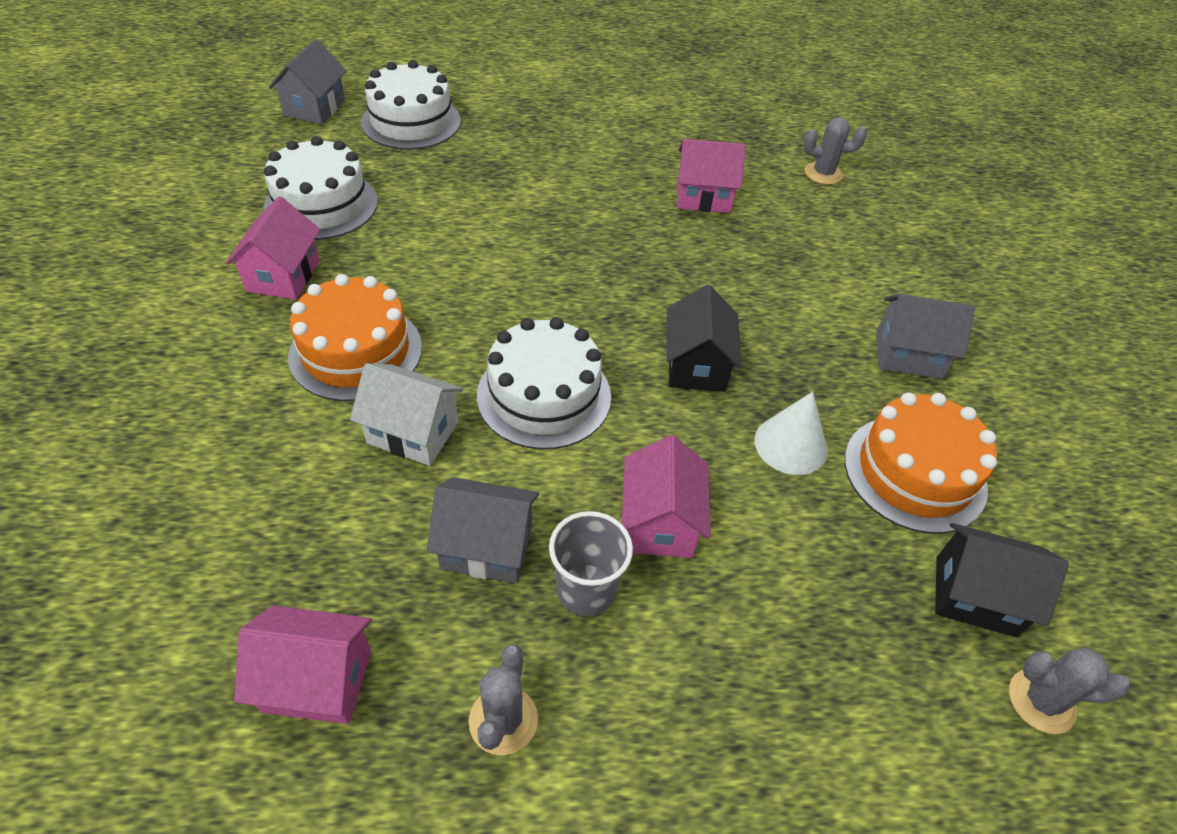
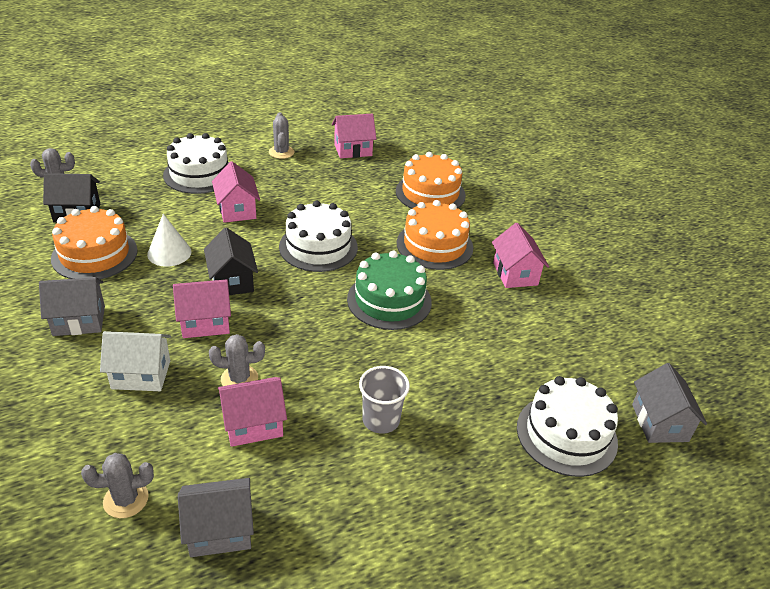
camera: 160 degrees right, 10 degrees down
white cake [264,136,378,240] -> white cake moved to [163,133,229,194]
white house [350,363,463,466] -> white house moved to [100,331,171,391]
grey house [427,477,539,583] -> grey house moved to [178,478,254,557]
grey cup [549,511,633,616] -> grey cup moved to [359,366,410,434]
none -> pink house [173,279,231,338]
none -> grey cactus [209,334,265,386]
none -> green cake [347,251,432,330]
none -> orange cake [396,152,466,209]

